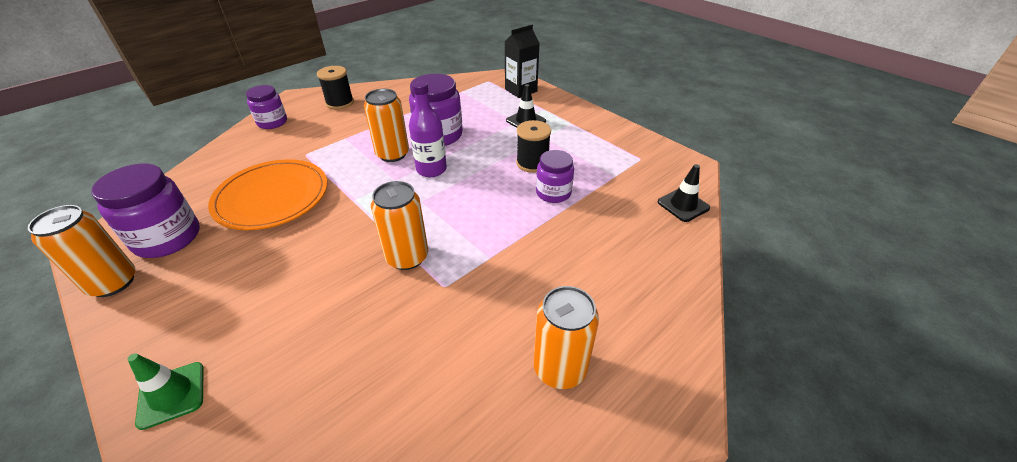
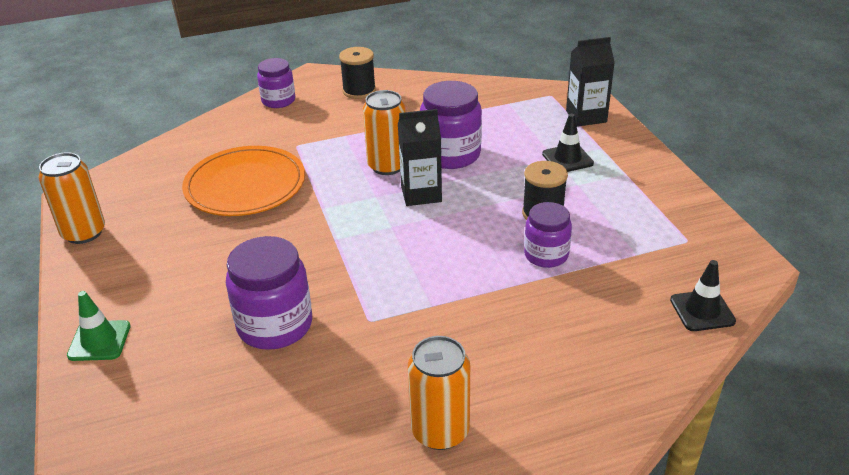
camera: 25 degrees right, 5 degrees down
purple jar [91,164,200,258] -> purple jar moved to [226,236,312,350]
orange can [371,181,428,270] -> none
purple bottle [409,81,447,177] -> black carton [398,109,442,206]

